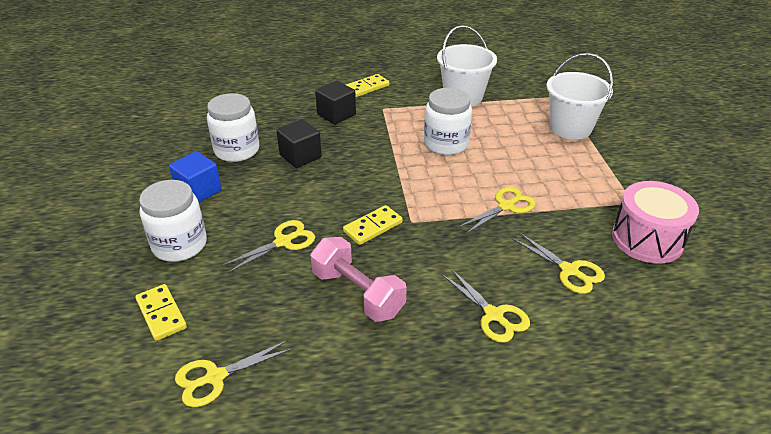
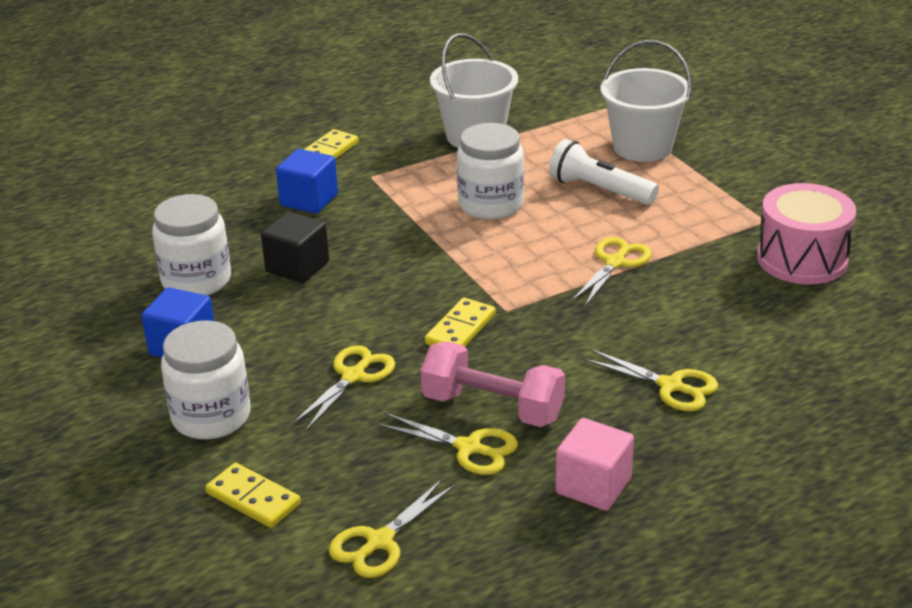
camera: 20 degrees left, 5 degrees down
black cube [315,80,356,125] -> blue cube [276,149,338,214]
yellow scissors [512,232,605,294] -> yellow scissors moved to [378,413,518,475]
none -> white flashlight [549,139,659,205]
none -> pink cube [556,418,634,511]

